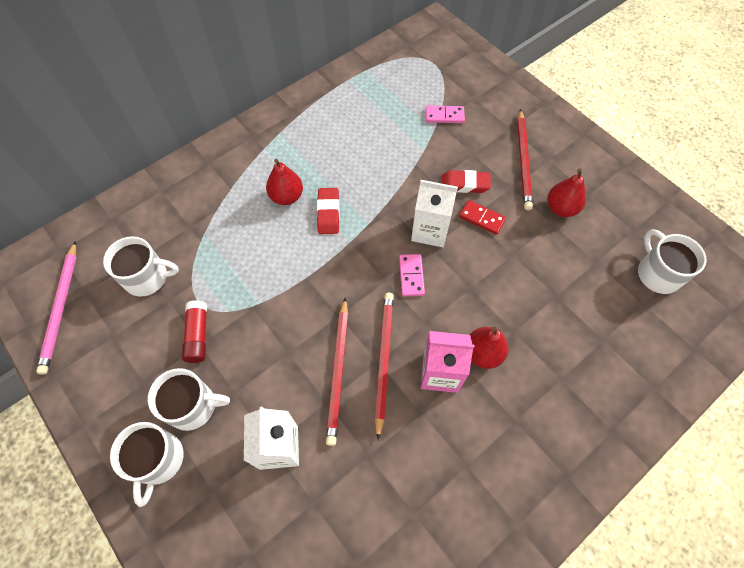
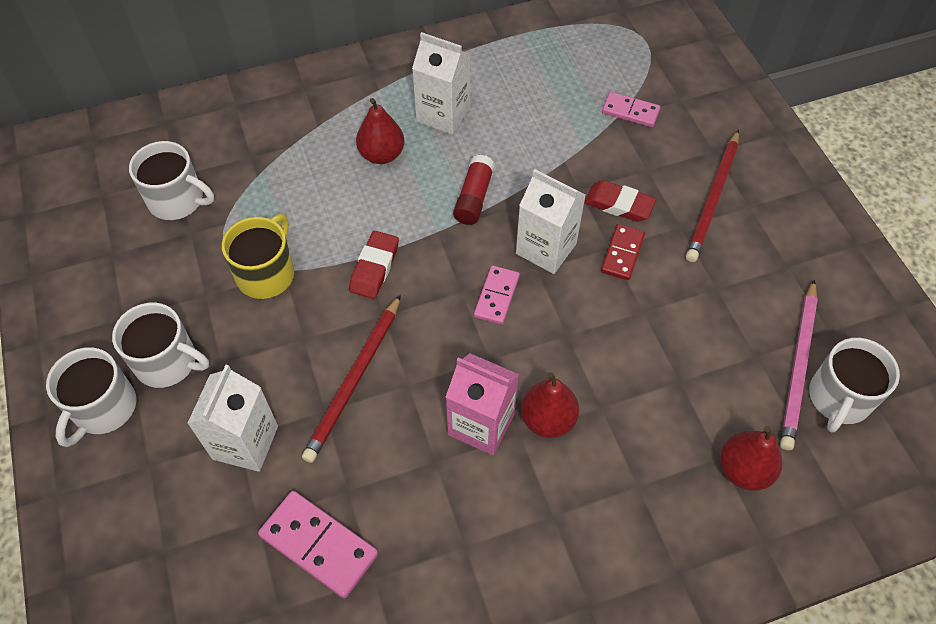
camera: 20 degrees right, 5 degrees down
pink pencil [36,242,77,375] -> pink pencil moved to [780,280,818,450]
red glue stick [182,300,207,363] -> red glue stick moved to [453,154,495,225]
red eraser [317,188,340,234] -> red eraser moved to [349,231,399,299]
red pencil [375,293,394,440] -> none
red domino [459,200,506,235] -> red domino turned 60 degrees clockwise [601,224,645,280]
red pear [547,169,586,217] -> red pear moved to [720,426,782,491]
white mug [638,229,707,294] -> white mug turned 150 degrees counterclockwise [809,338,900,433]
none -> yellow mug [222,214,294,299]
none -> pink domino [258,491,378,598]
none -> white carton [412,32,471,135]

